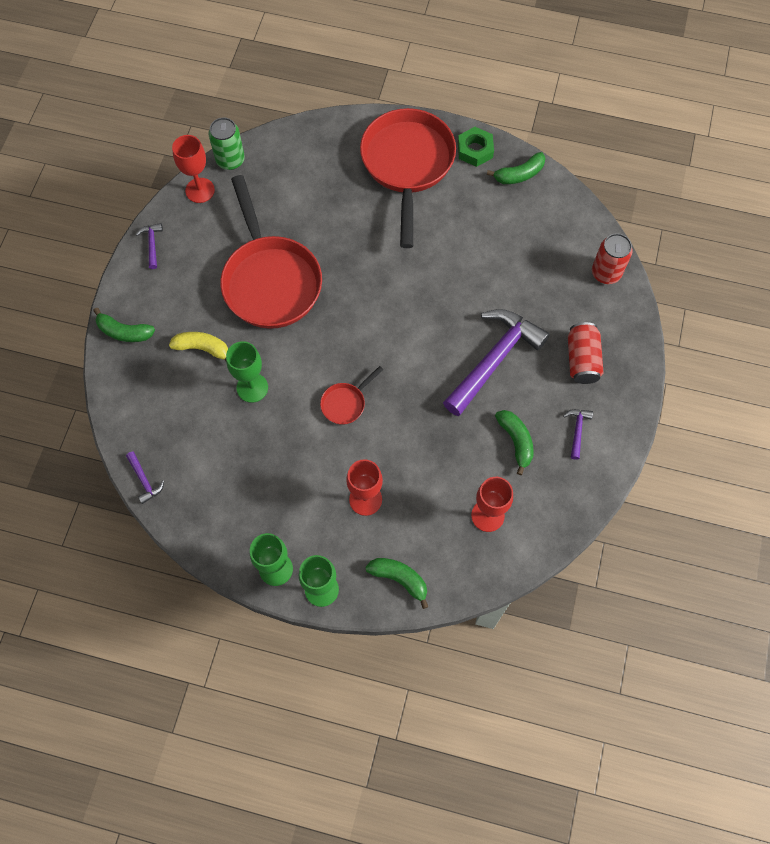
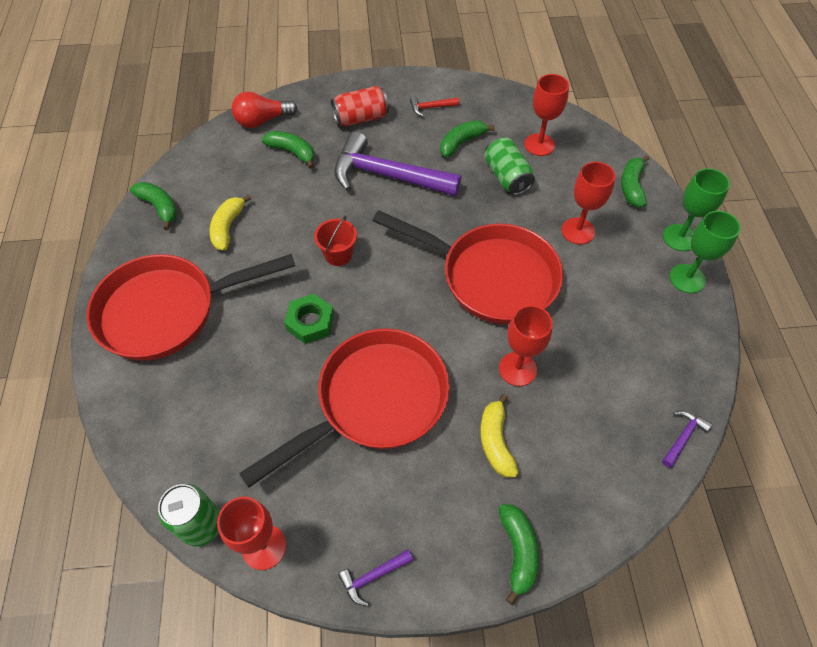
camera: 110 degrees left, 10 degrees down
green goblet [226,341,268,403] -> red goblet [499,305,553,386]
red pan [320,366,384,425] -> red pan [373,210,563,324], size x2.38
green nut [458,127,494,167] -> green nut moved to [284,294,334,344]
purple hammer [563,409,593,460] -> red hammer [410,96,459,117]
red can [592,233,632,284] -> red light bulb [232,92,297,128]
none -> yellow banana [210,194,251,251]
none -> green banana [262,131,315,169]
none -> red bucket [314,216,357,266]
none -> green can [484,137,535,195]

